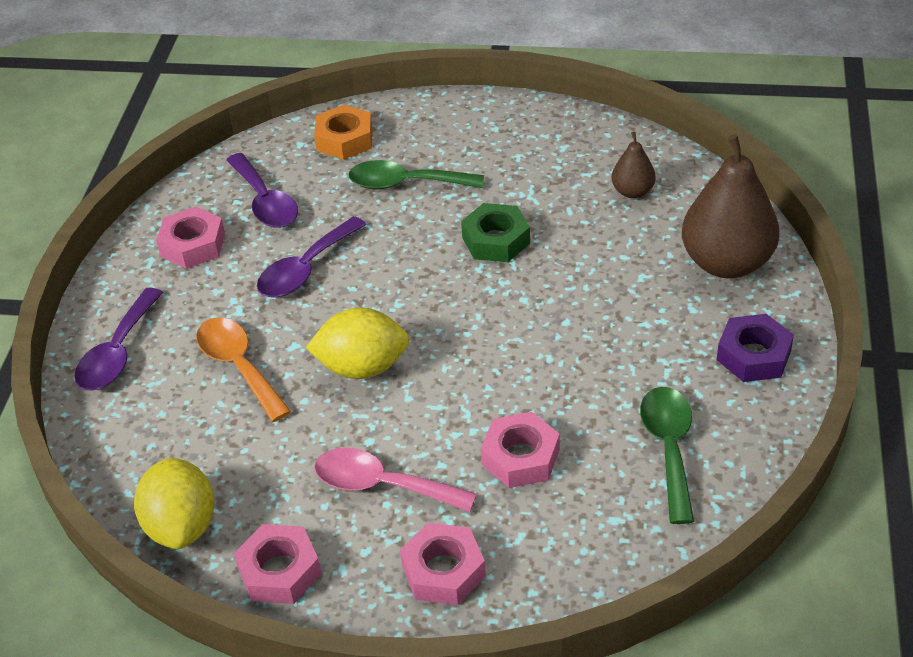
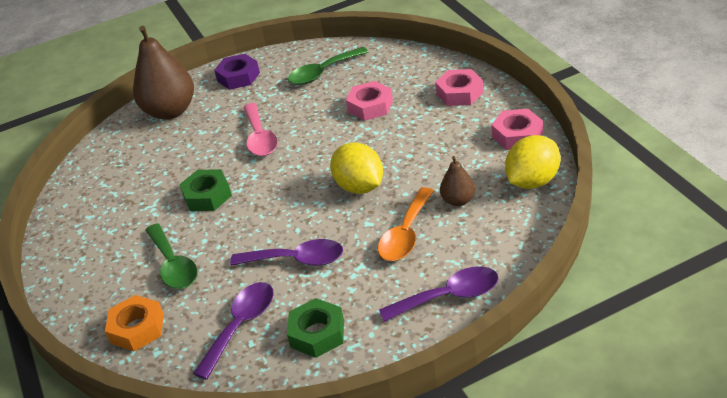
camera: 120 degrees left, 5 degrees down
pink nut [156,207,225,269] -> green nut [287,298,344,358]
pink spoon [314,448,477,512] -> pink spoon moved to [243,103,278,156]
brown pear [612,132,656,198] -> brown pear moved to [440,156,475,206]

